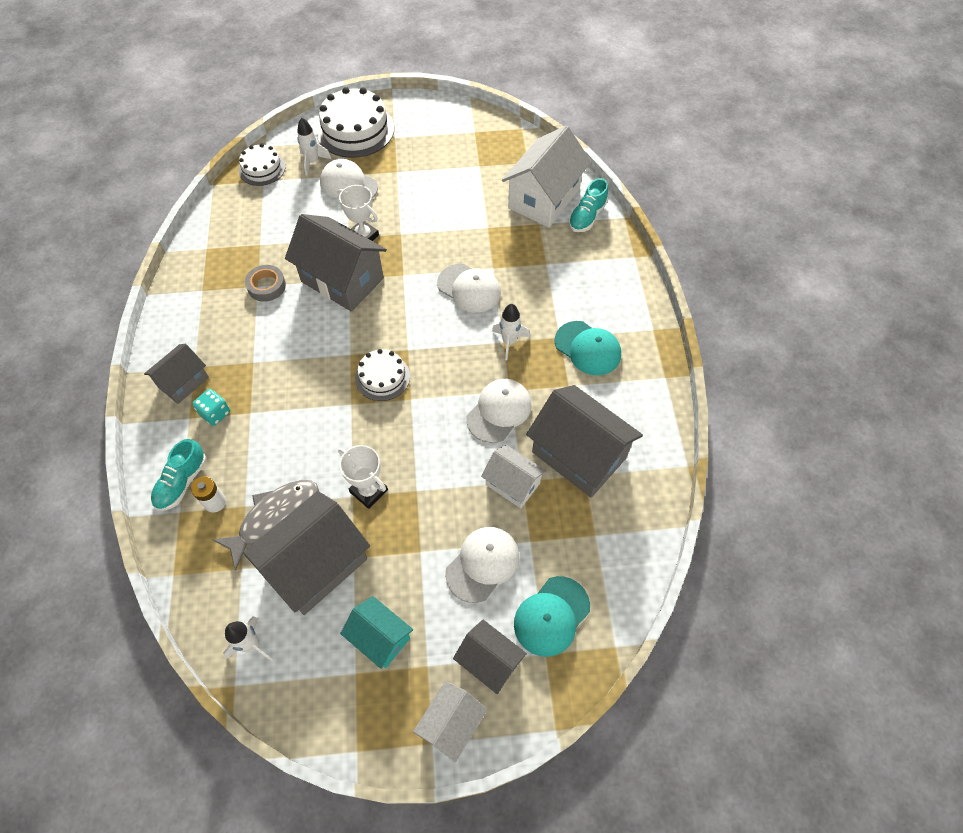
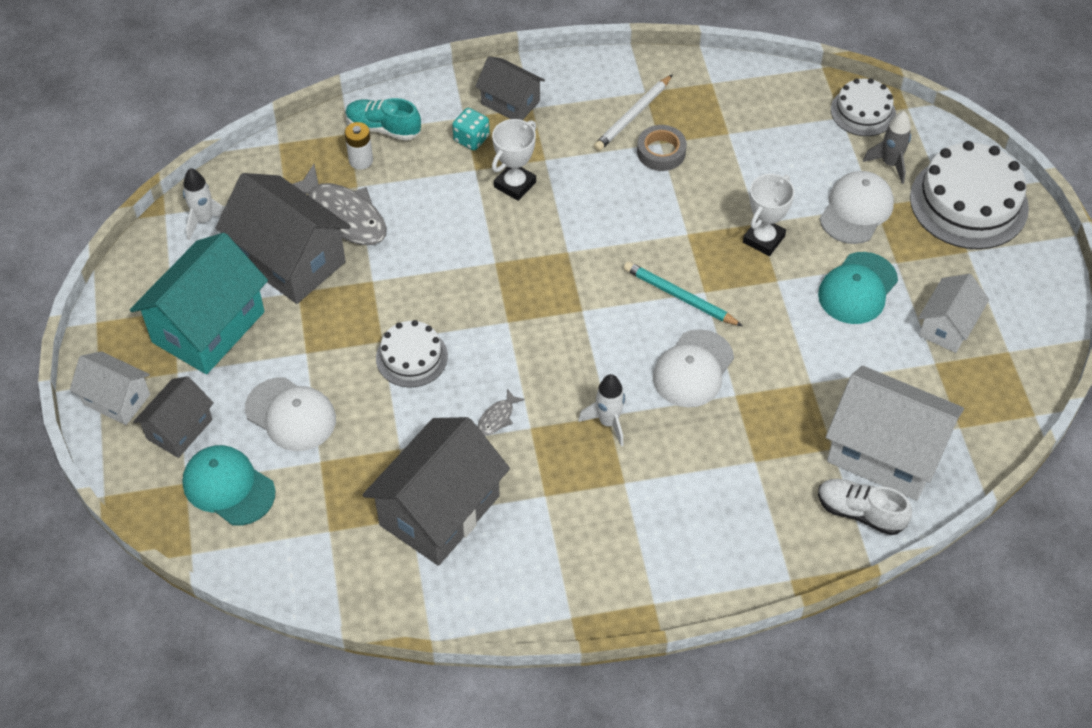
camera: 85 degrees right, 5 degrees down
grey house [285,214,387,312] -> none
white rocket [297,118,332,176] -> grey rocket [863,111,911,184]
white trophy [338,445,388,509] -> white trophy moved to [492,119,536,201]
turquoise house [340,596,413,669] -> turquoise house [130,233,268,374], size x1.77
white cake [355,349,410,401] -> white cake moved to [376,320,448,388]
white cap [466,379,532,443] -> grey fish [478,389,525,436]
white house [481,445,546,508] -> white house moved to [918,274,989,353]
turquoise cap [555,321,621,375] -> turquoise cap moved to [818,252,898,324]
turquoise shoe [568,178,608,232] -> white shoe [818,479,912,535]
none -> white pencil [594,74,673,151]
none -> turquoise pencil [624,262,742,326]

